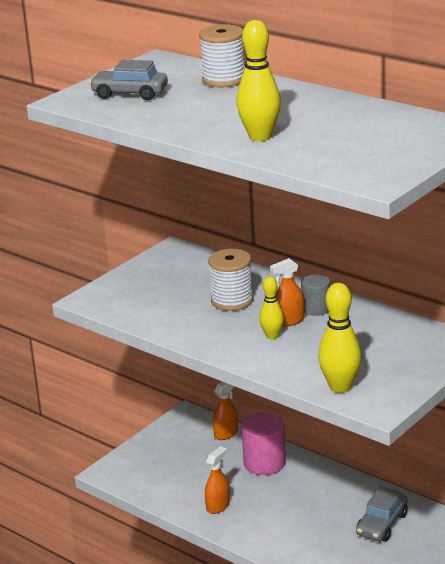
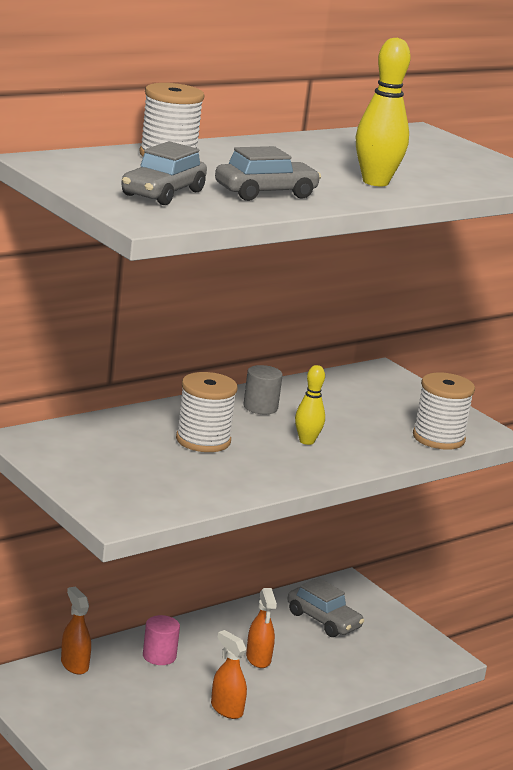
camera: 80 degrees left, 5 degrees down
pink cylinder [241,413,286,475] -> pink cylinder [143,615,180,665], size x0.62
orange spray bottle [270,258,305,327] -> orange spray bottle moved to [246,588,277,668]
yellow bowling pin [318,283,362,393] -> white spool [413,373,475,450]
none -> grey car [215,146,321,201]

